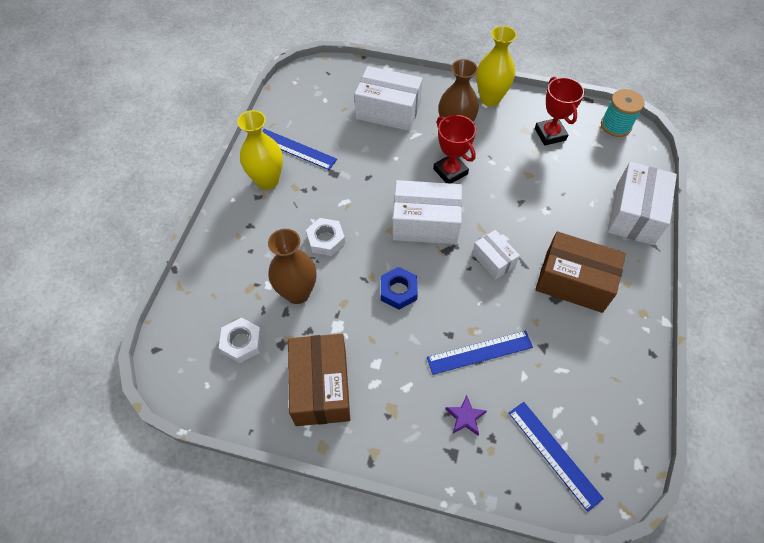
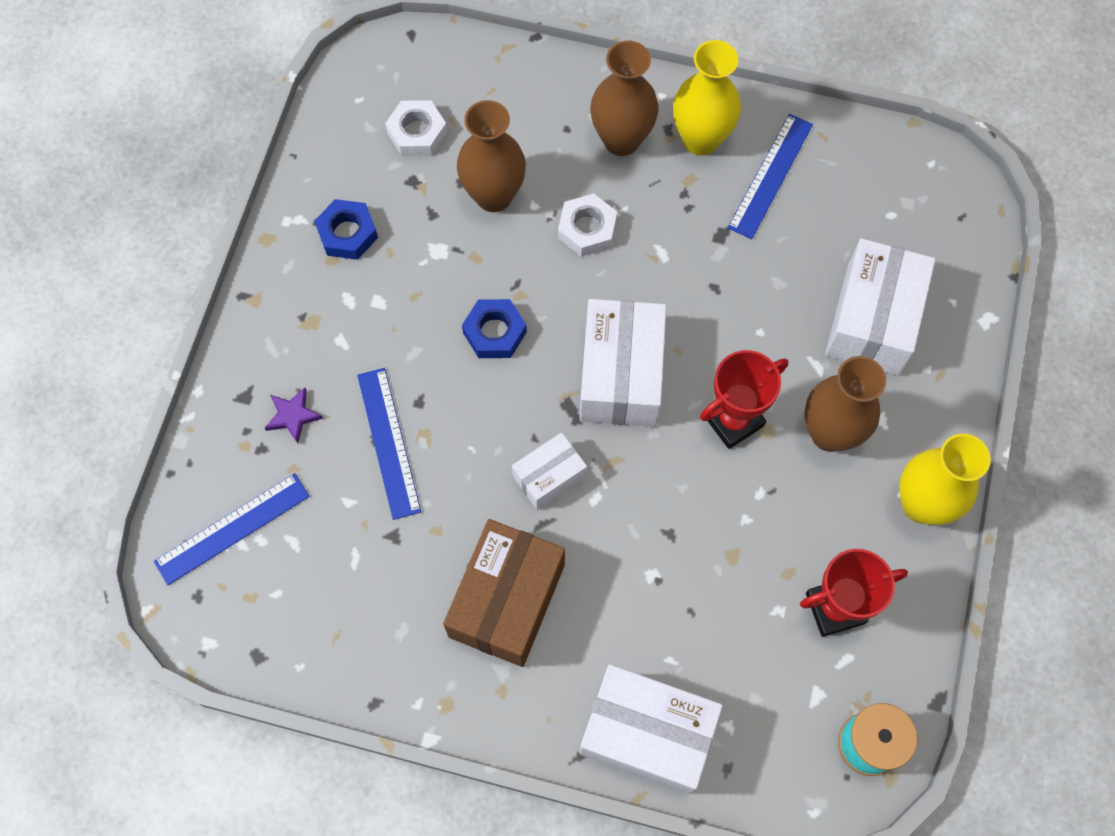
camera: 90 degrees right, 10 degrees up
brown box [288,334,350,426] -> blue nut [314,199,378,260]
none -> brown vase [591,41,658,156]

